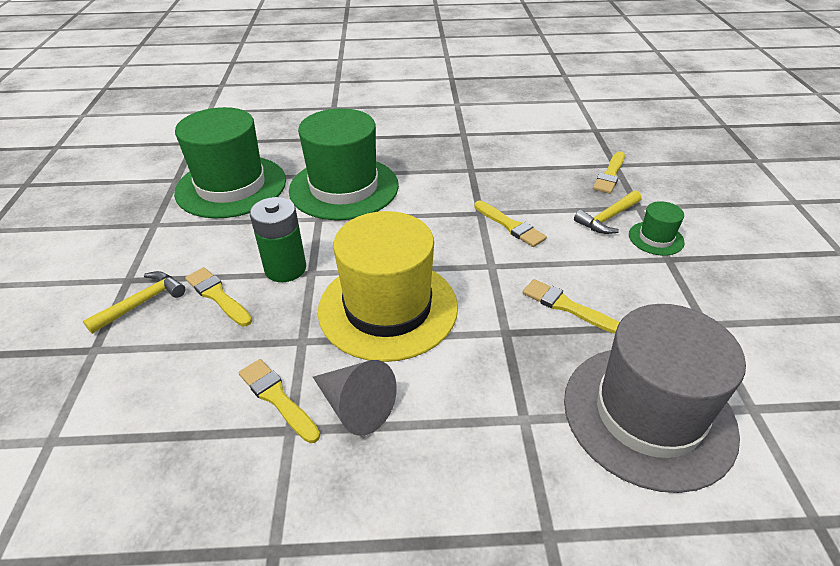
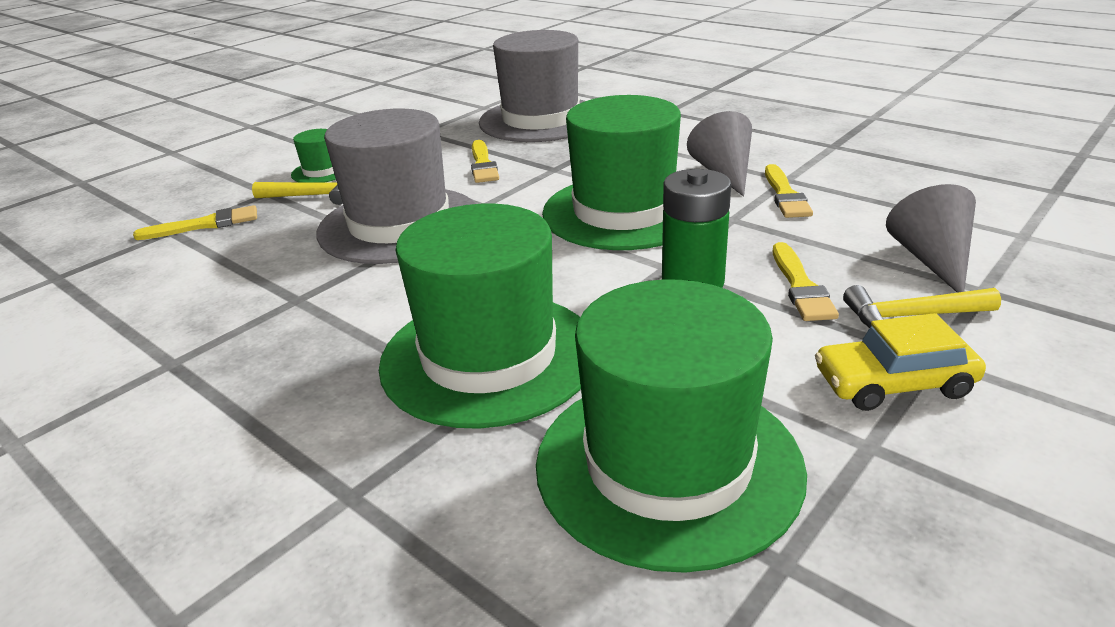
camera: 135 degrees left, 10 degrees down
yellow hat [318,211,458,362] -> green hat [542,95,681,250]
yellow brush [474,201,547,247] -> grey hat [316,109,476,264]
none -> yellow car [815,313,986,411]
none -> grey cone [886,184,976,293]

